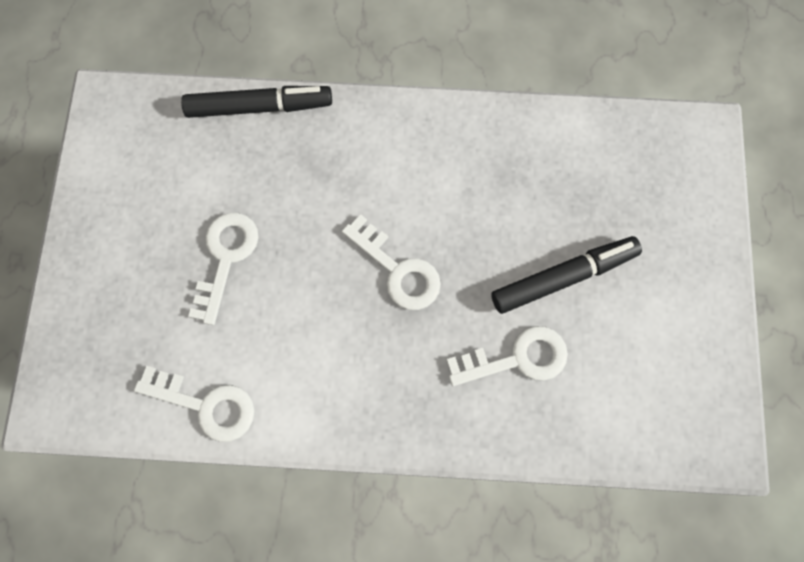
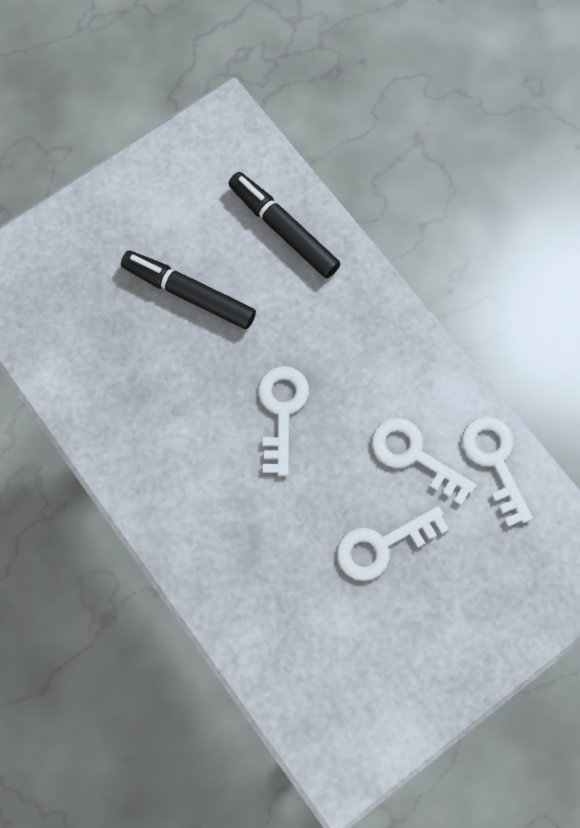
camera: 130 degrees left, 0 degrees up
black marker [181,86,332,118] -> black marker moved to [228,172,340,278]
white key [447,326,568,386] -> white key moved to [372,418,476,505]

